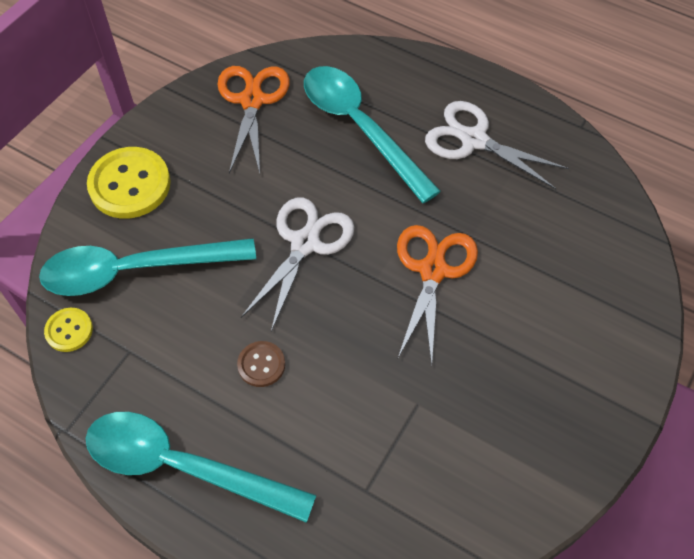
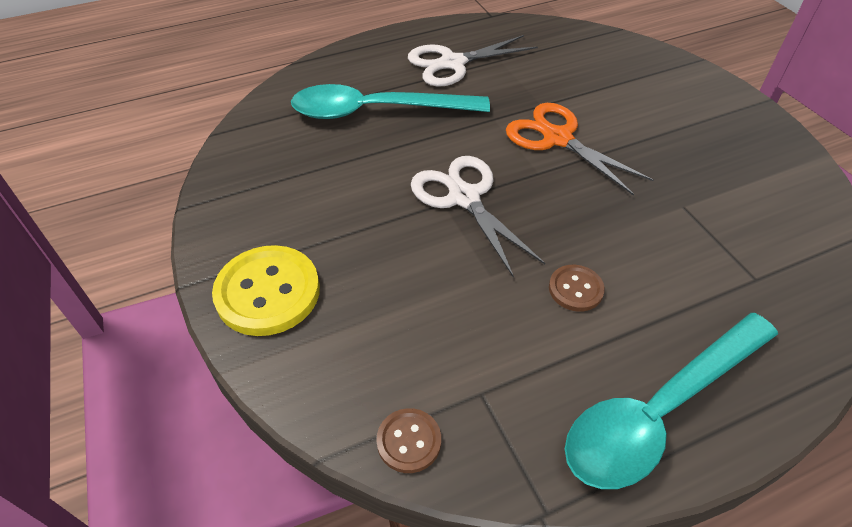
camera: 55 degrees left, 10 degrees down
turquoise spoon [39,238,256,296] -> none
yellow button [44,308,93,352] -> brown button [376,408,441,473]
orange scissors [217,66,290,173] -> none

